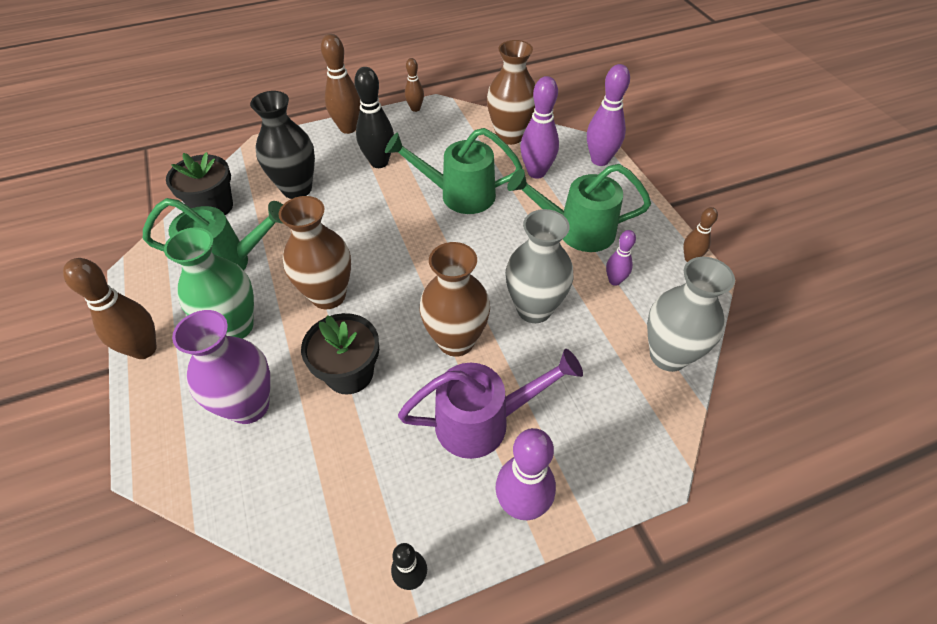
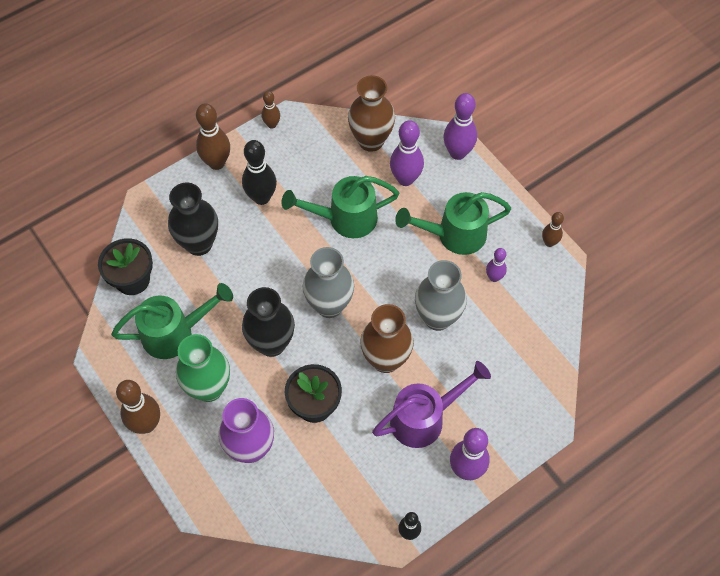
camera: 15 degrees left, 10 degrees up
brown vase [279,196,351,309] -> black vase [242,287,295,357]
grey vase [647,257,735,372] -> grey vase moved to [303,247,354,318]

